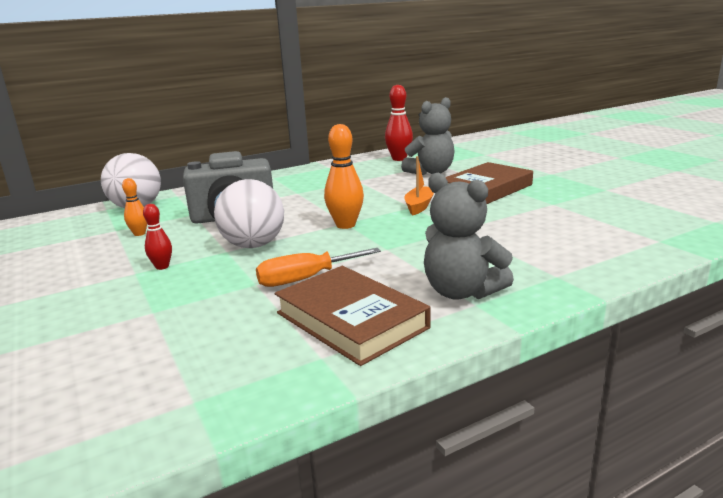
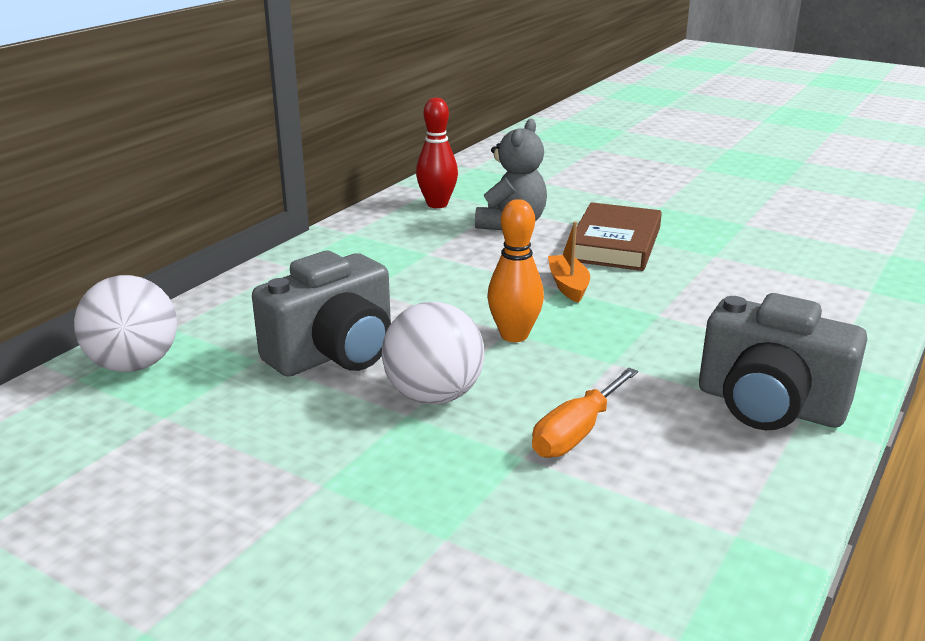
camera: 30 degrees left, 5 degrees up
orange bowling pin [122,178,147,236] -> none
red bowling pin [143,204,172,270] -> none
brown book [275,266,430,366] -> none
grey teddy bear [424,173,514,300] -> grey camera [699,293,867,430]

